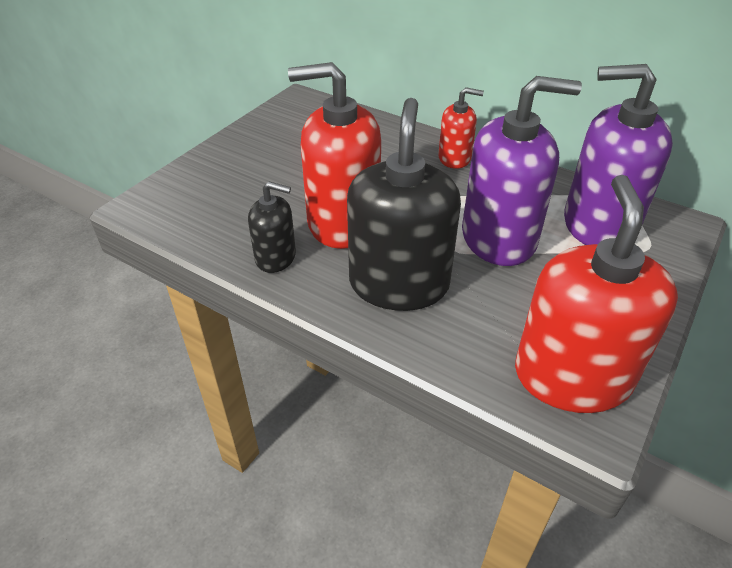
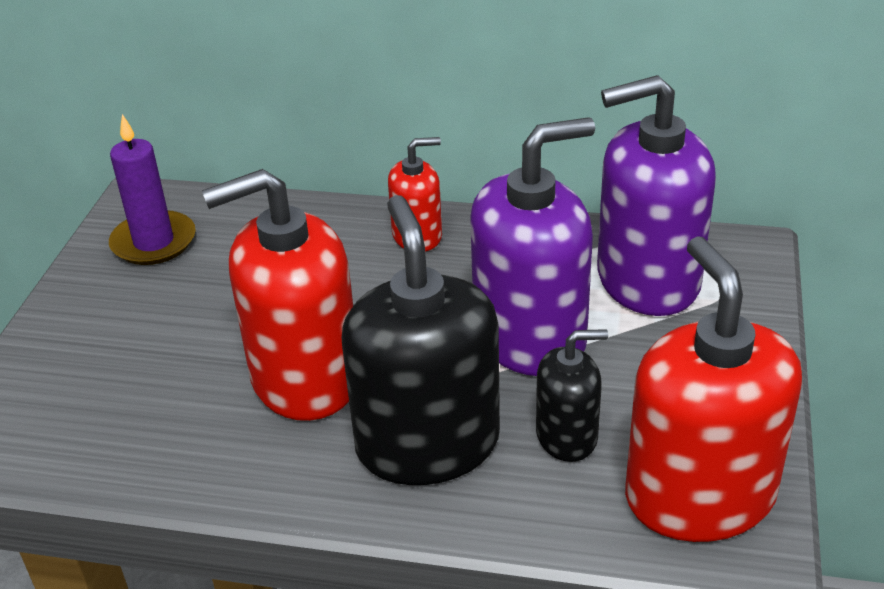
camera: 20 degrees left, 5 degrees down
black soap dispenser [248,181,296,273] -> black soap dispenser moved to [536,329,608,462]
none -> purple candle [109,114,196,265]

